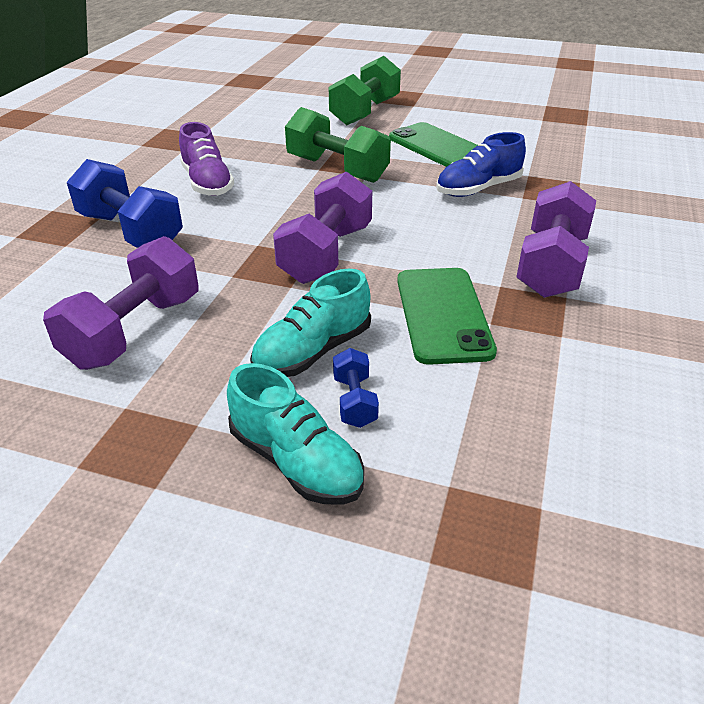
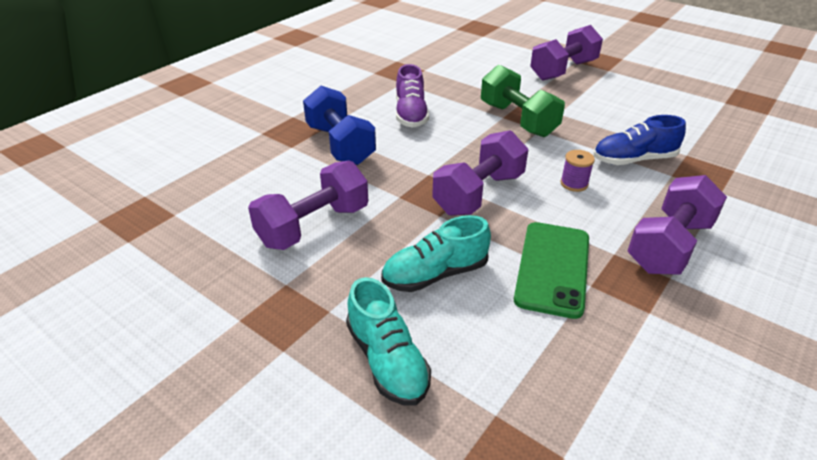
camera: 20 degrees right, 0 degrees up
green dumbbell [329,56,401,125] -> purple dumbbell [530,25,603,81]
blue dumbbell [333,348,379,428] -> none
green phone [389,122,478,167] -> none
none -> purple spool [560,150,595,192]

